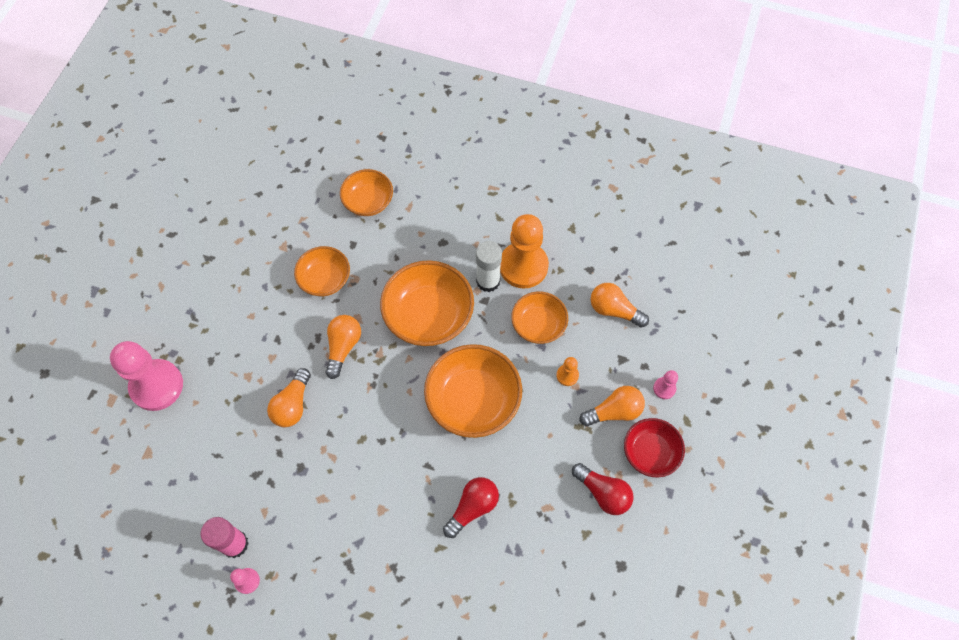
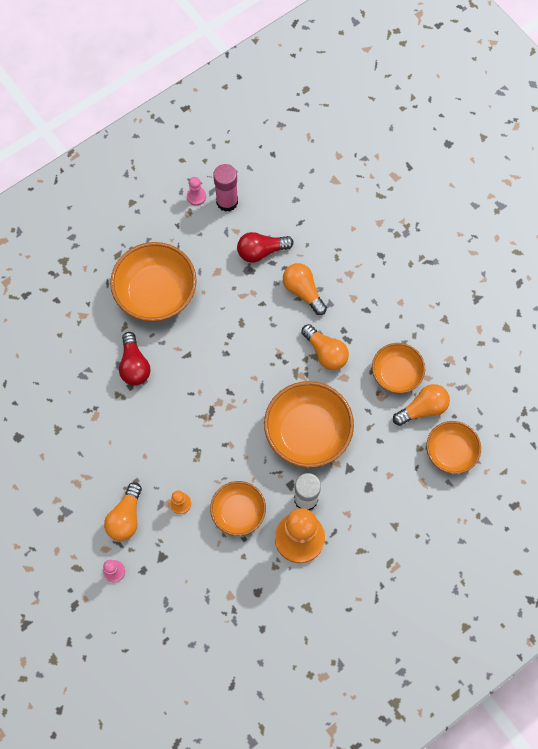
camera: 125 degrees right, 5 degrees up
pink pawn [110,341,183,411] -> none
orange bowl [424,344,522,438] -> orange bowl moved to [110,242,197,322]
red light bulb [572,463,634,515] -> red light bulb moved to [237,232,294,263]
orange light bulb [591,283,649,328] -> orange light bulb moved to [393,384,450,426]
red bowl [624,418,685,478] -> none

